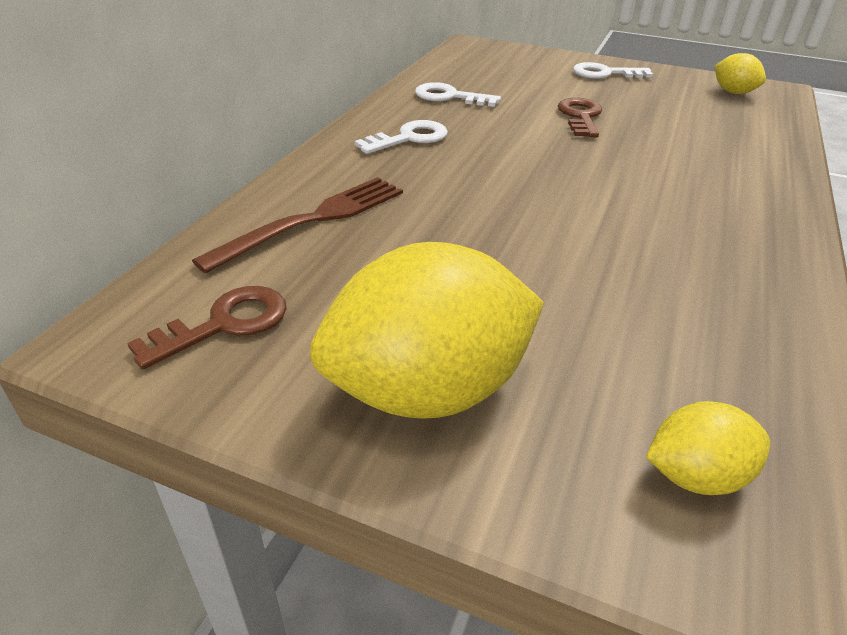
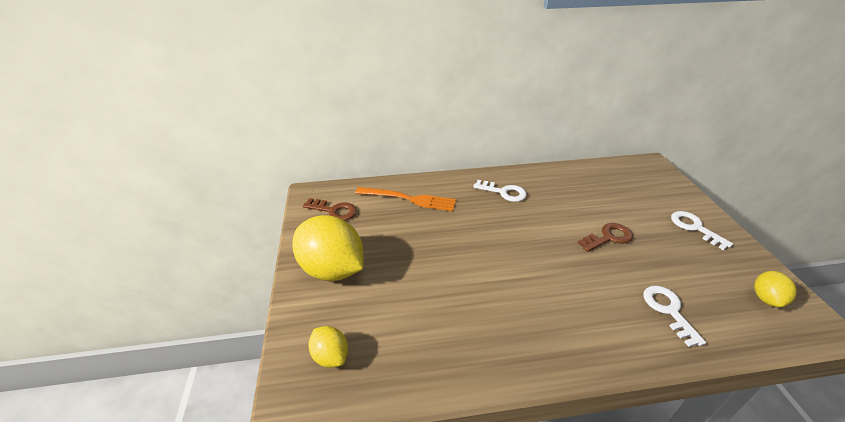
camera: 60 degrees right, 0 degrees up
brown fork [192,177,403,273] -> orange fork [355,187,456,211]
white key [415,82,501,107] -> white key moved to [643,286,706,347]

